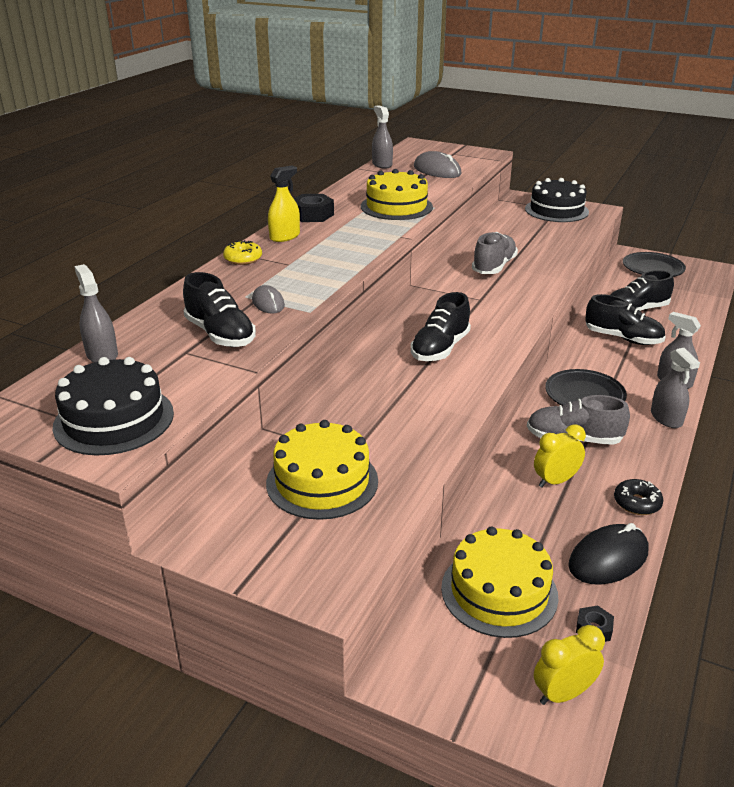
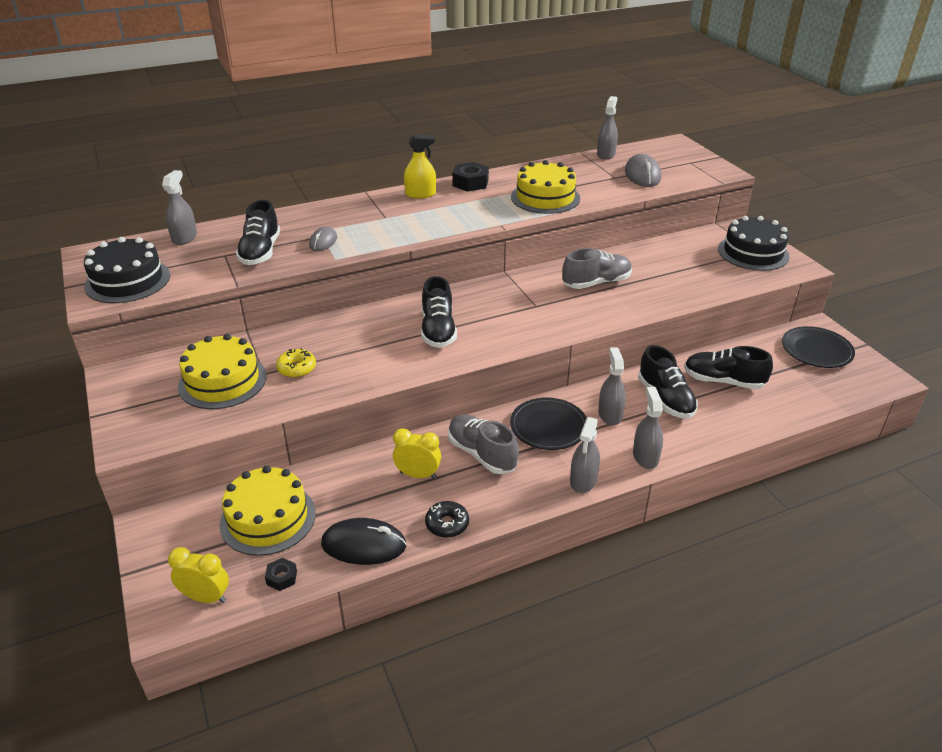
camera: 40 degrees right, 5 degrees up
yellow donut [223,240,262,265] -> yellow donut moved to [276,348,316,378]
black shoe [411,292,471,361] -> black shoe turned 75 degrees counterclockwise [421,276,457,348]
none -> grey spray bottle [598,347,626,425]

